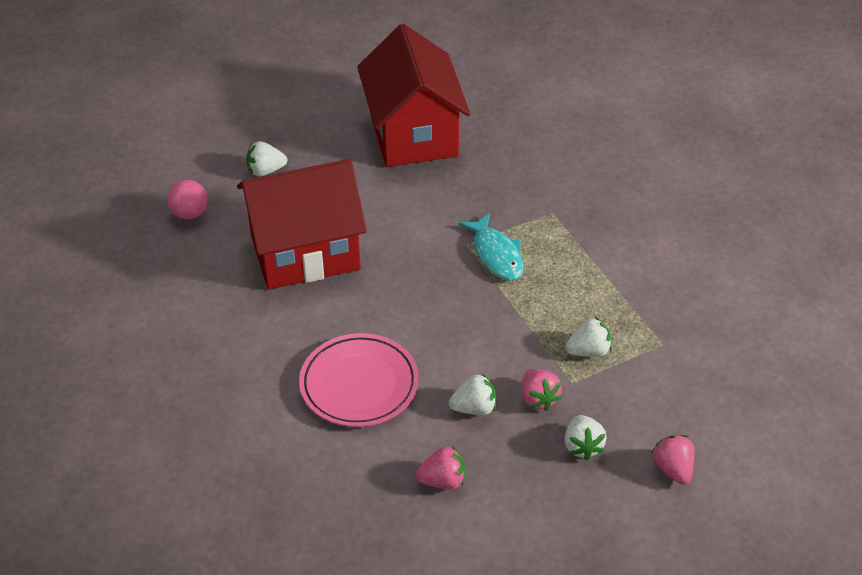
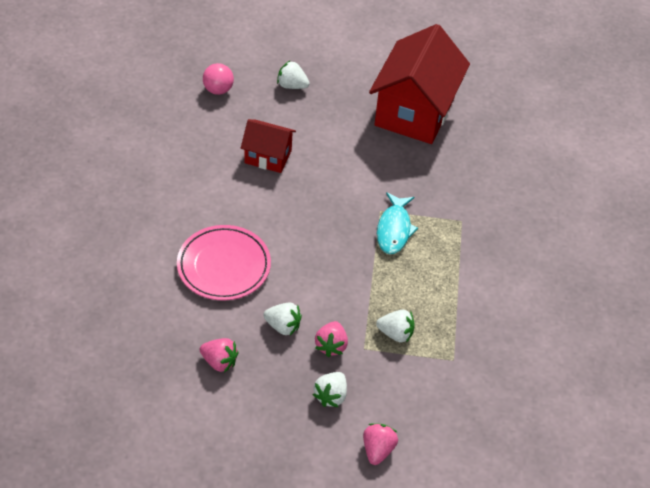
camera: 30 degrees right, 5 degrees up
red house [237,159,367,290] -> red house [241,119,296,173], size x0.52

